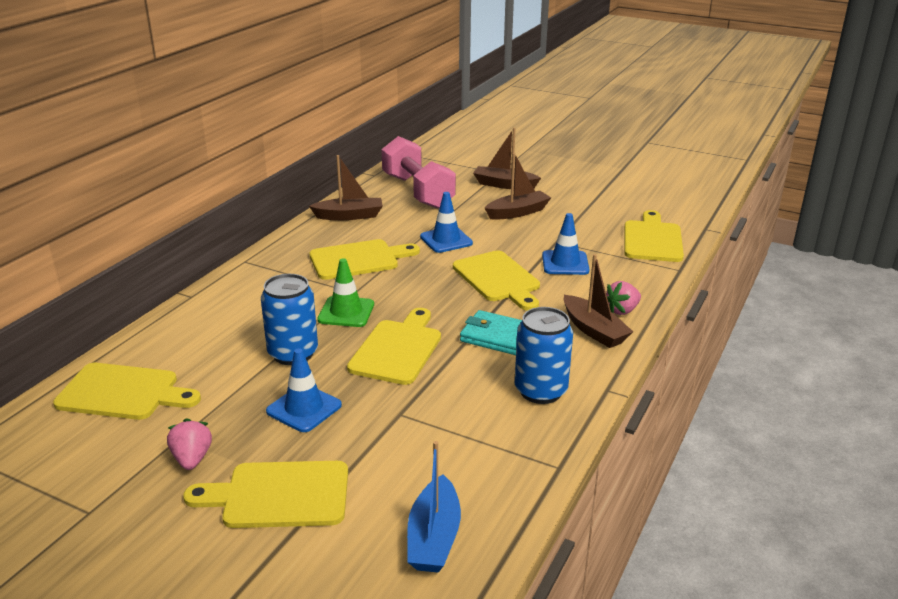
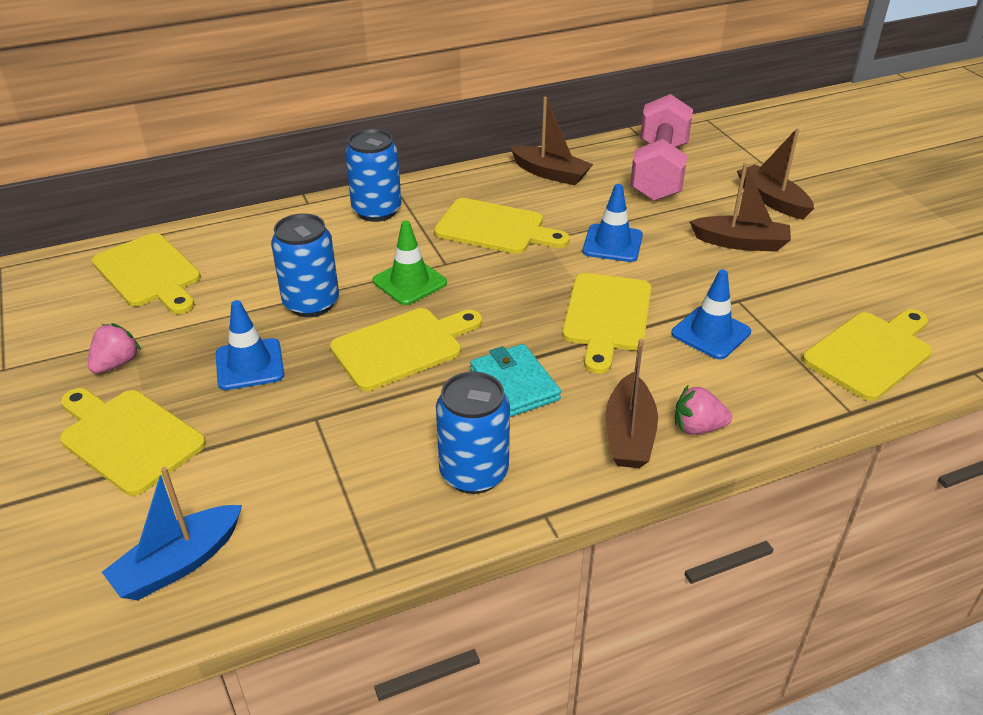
camera: 40 degrees right, 10 degrees up
none -> blue can [345,129,401,222]

